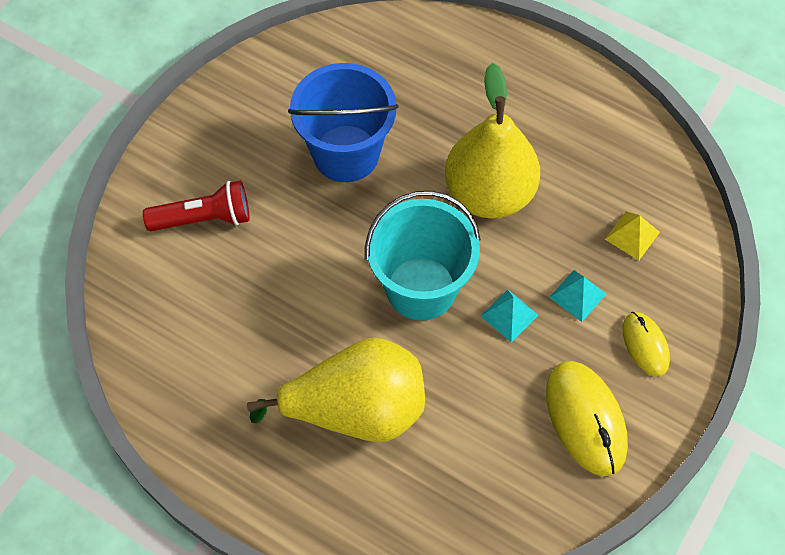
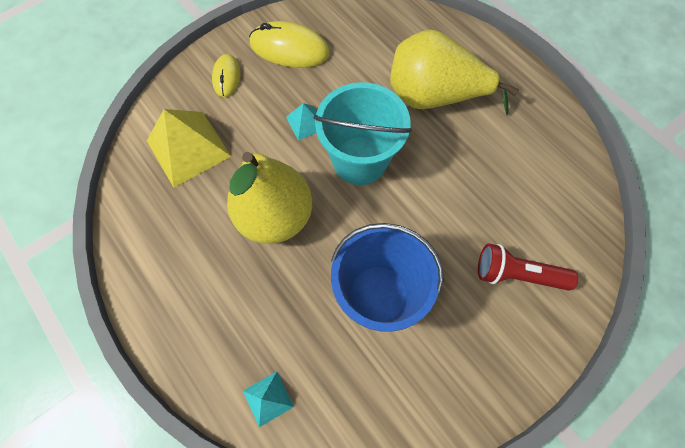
camera: 160 degrees left, 5 degrees up
yellow mouse [546,361,628,476] -> yellow mouse turned 75 degrees counterclockwise [249,21,330,68]
turquoise pyramid [549,270,606,322] -> turquoise pyramid moved to [243,371,294,427]
yellow pyramid [605,211,660,260] -> yellow pyramid [147,109,231,188], size x2.01

